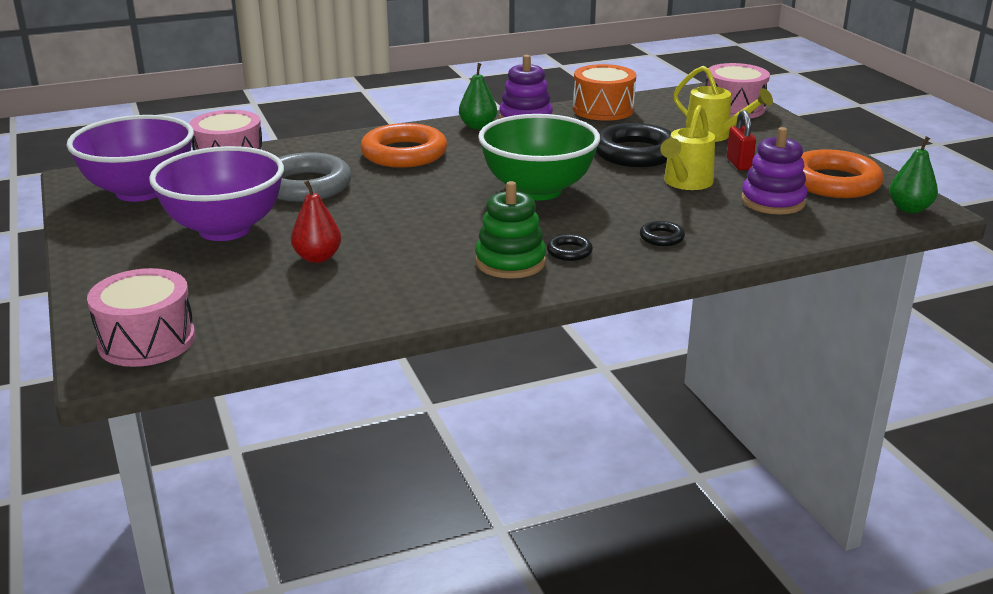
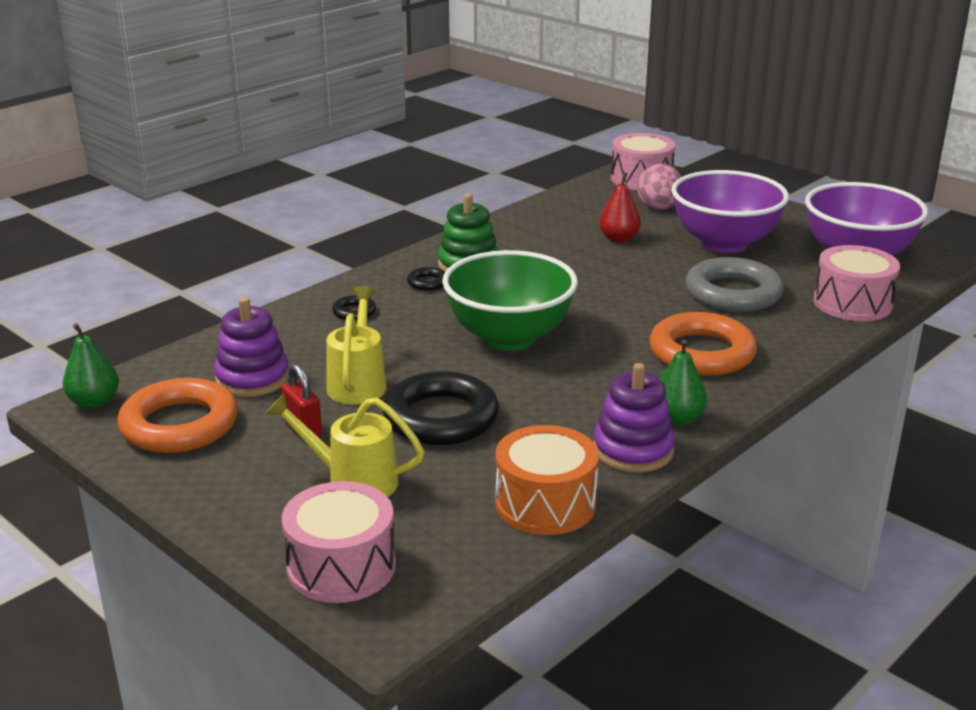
camera: 155 degrees right, 0 degrees up
none -> pink ball [637,164,681,210]

